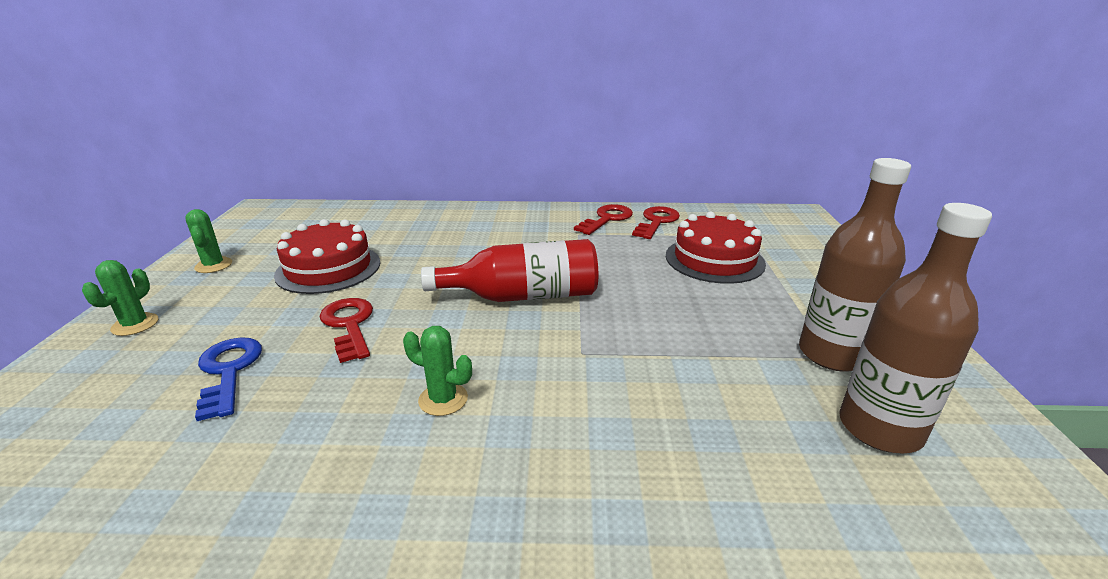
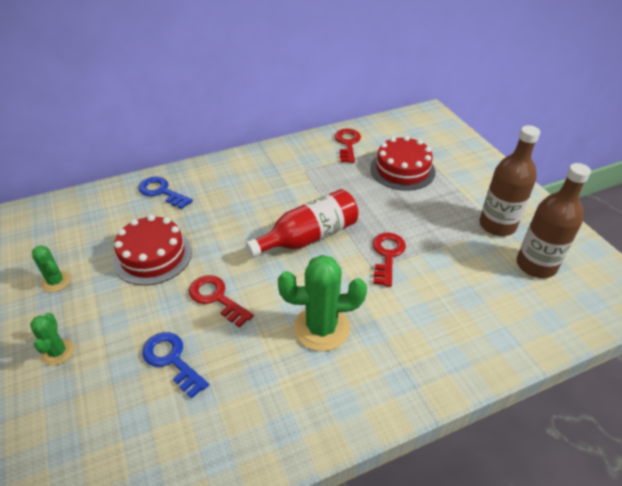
camera: 25 degrees left, 15 degrees up
green cactus [403,326,472,416] -> green cactus [278,255,367,351], size x1.87
red key [574,204,633,235] -> red key moved to [372,233,406,287]
none -> blue key [138,176,193,209]

